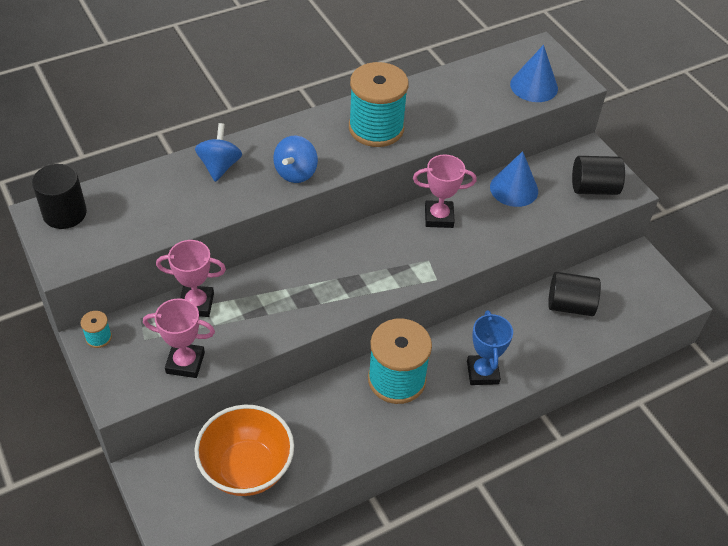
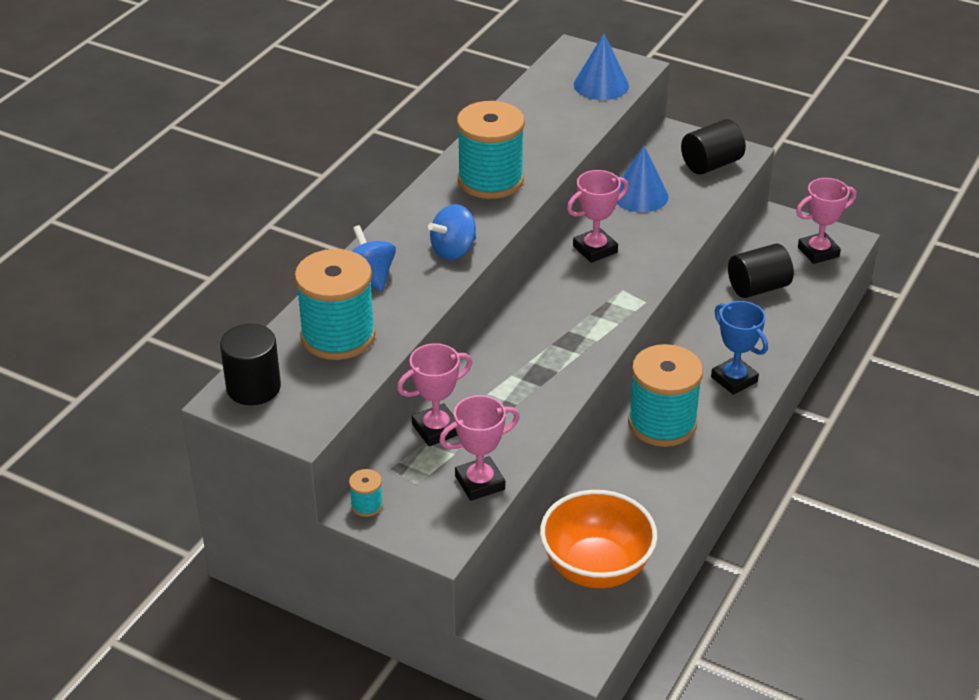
camera: 30 degrees left, 10 degrees down
blue spinning top [273,136,318,183] -> blue spinning top turned 60 degrees clockwise [428,204,476,260]
none -> turquoise spool [295,249,376,360]
none -> pink trophy [796,178,856,264]

